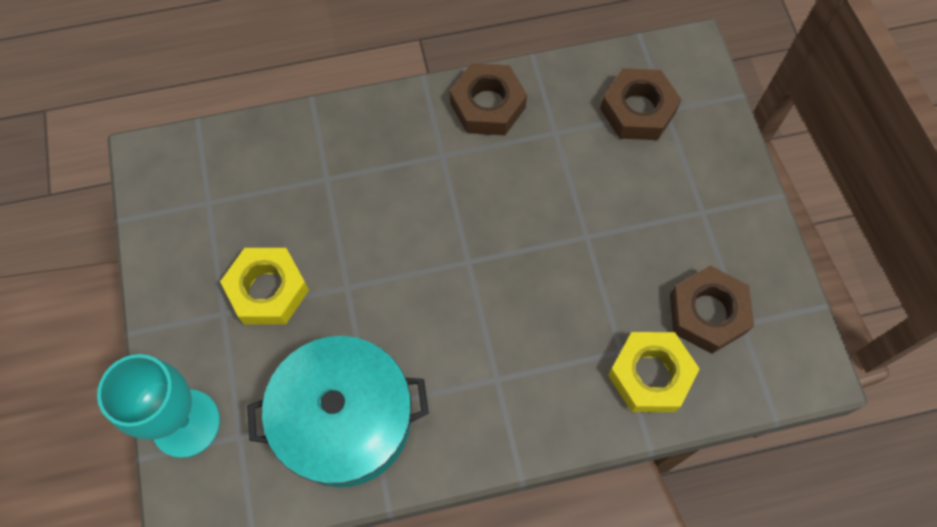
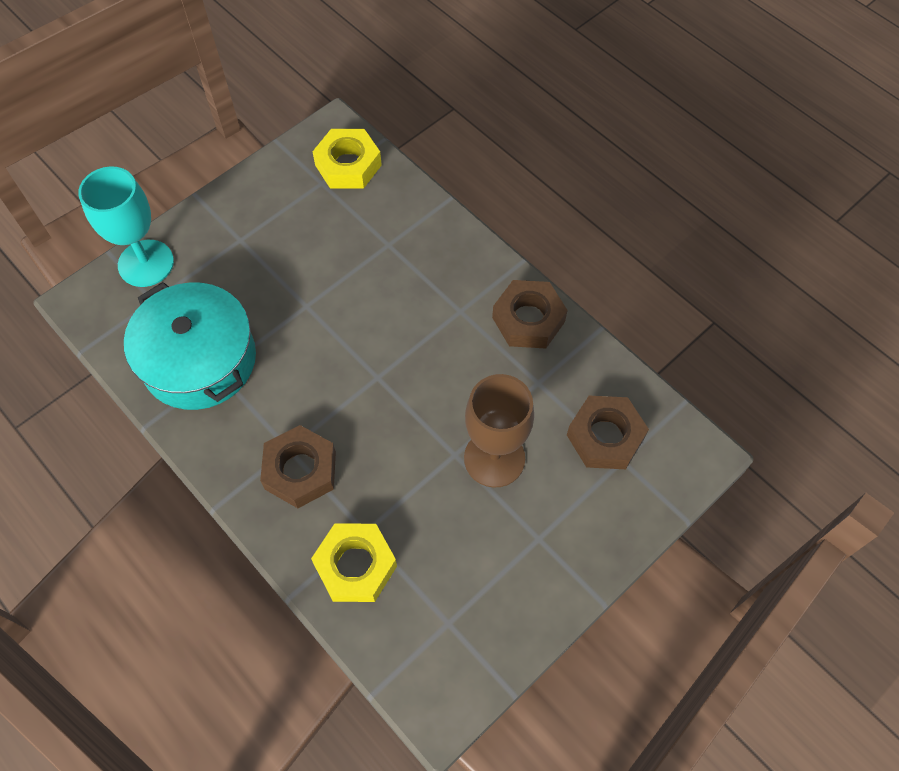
camera: 60 degrees right, 5 degrees down
yellow nut [220,248,309,325] -> yellow nut moved to [312,129,382,189]
brown nut [670,266,754,354] -> brown nut moved to [260,425,336,508]
none -> brown goblet [464,374,534,488]

